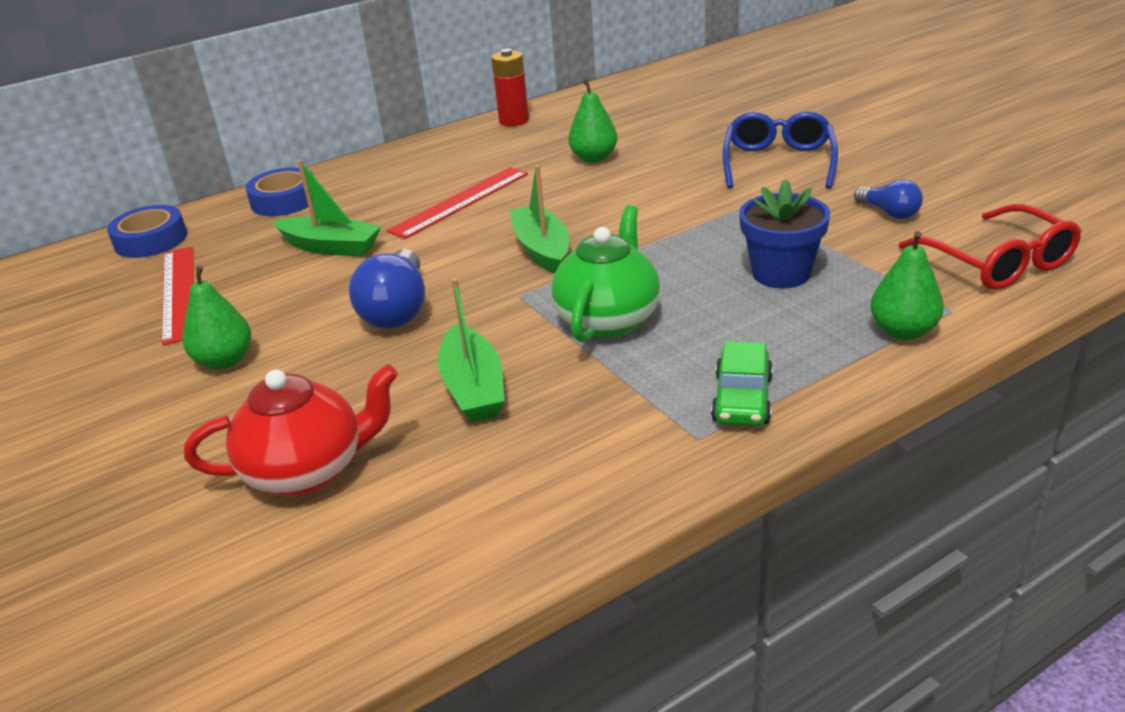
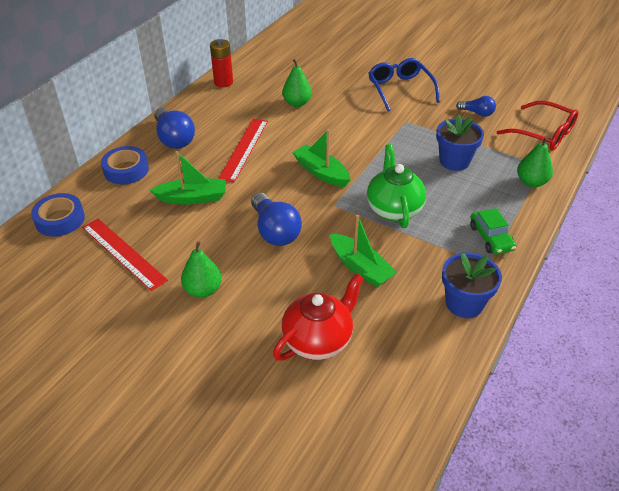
camera: 30 degrees left, 10 degrees up
none -> blue light bulb [154,108,195,149]
none -> blue flower pot [442,253,502,318]

